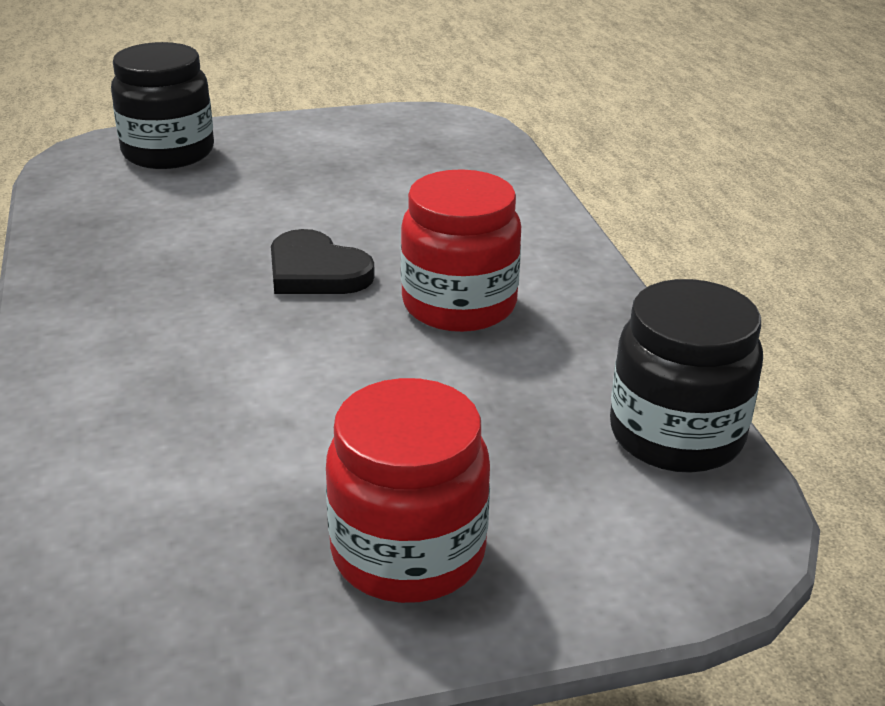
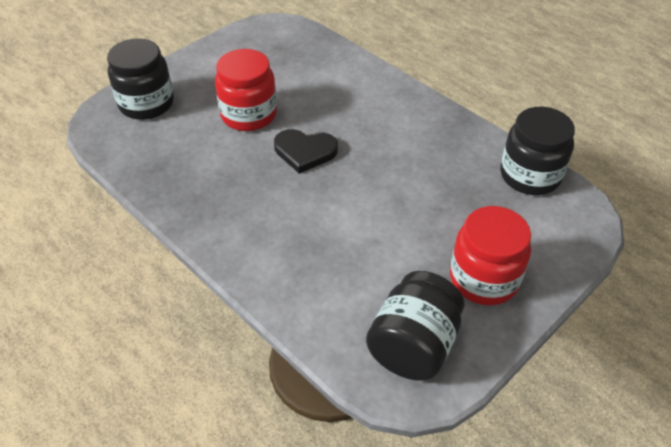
camera: 30 degrees left, 15 degrees up
red jar [401,169,521,332] -> red jar moved to [215,49,277,131]
none -> black jar [366,271,464,381]

